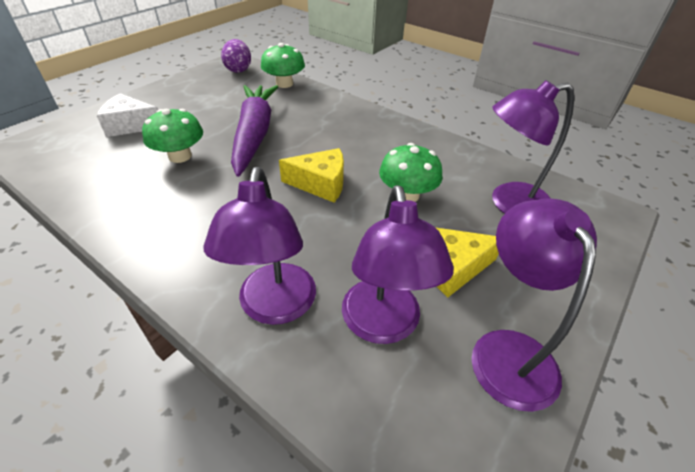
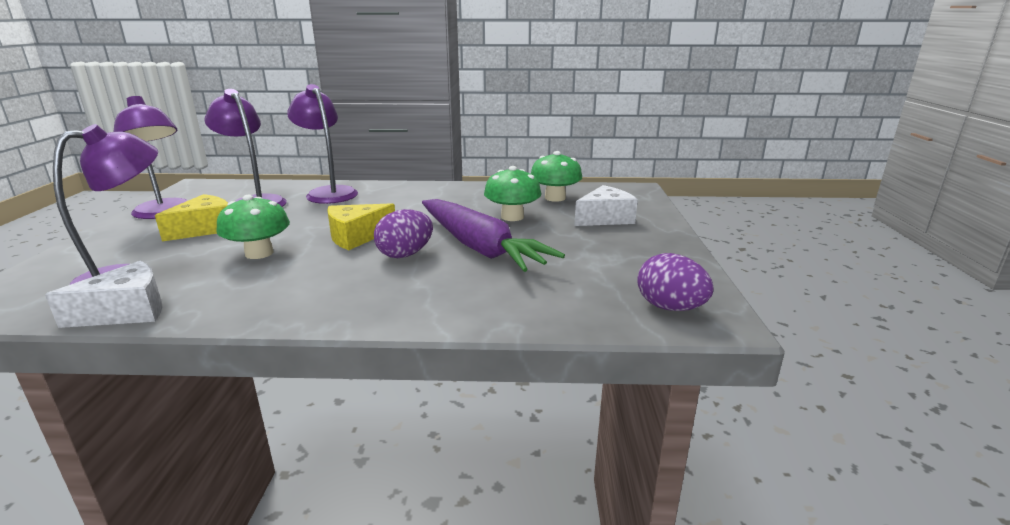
camera: 145 degrees right, 20 degrees down
green mushroom [261,43,305,88] -> green mushroom moved to [531,151,582,202]
none -> white cheese [45,261,163,328]
none -> purple egg [374,209,433,258]

